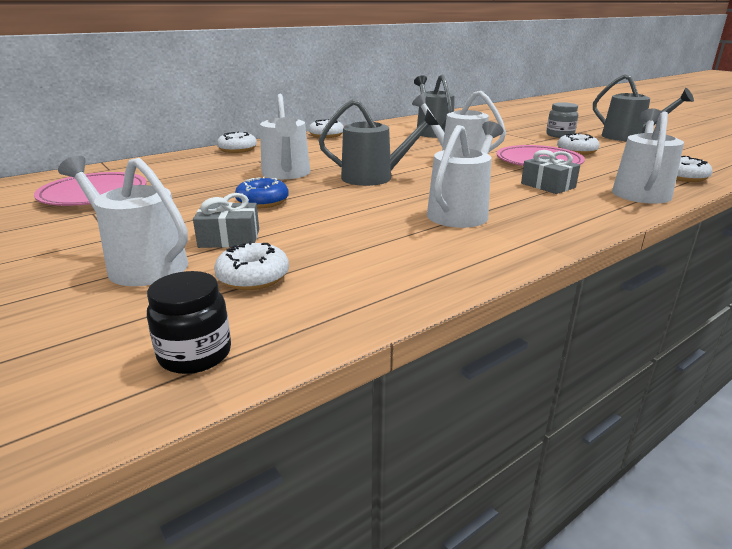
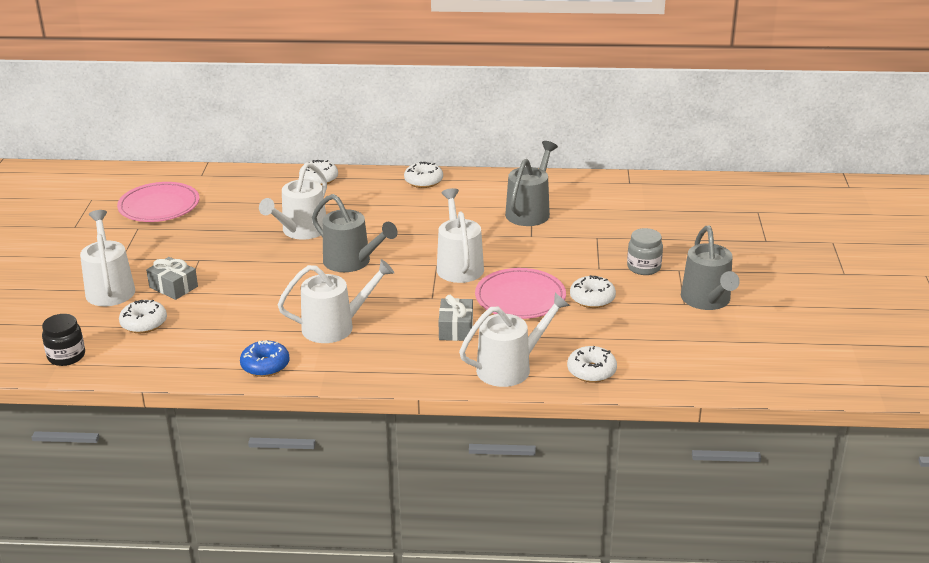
camera: 40 degrees right, 5 degrees up
blue donut [235,177,289,208] -> blue donut moved to [240,340,289,377]

